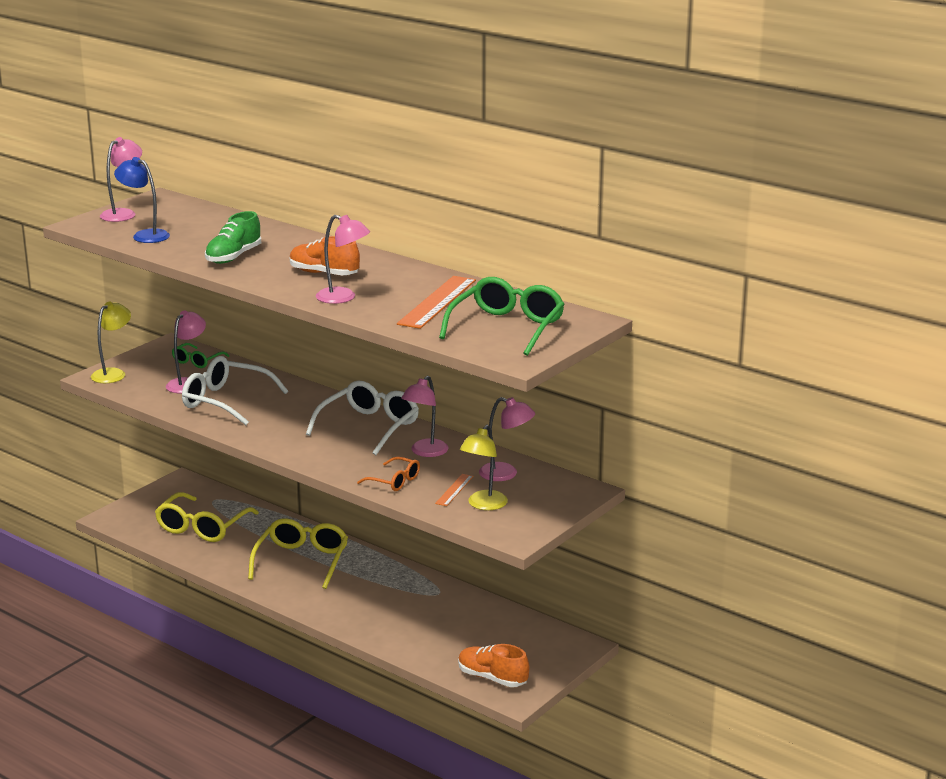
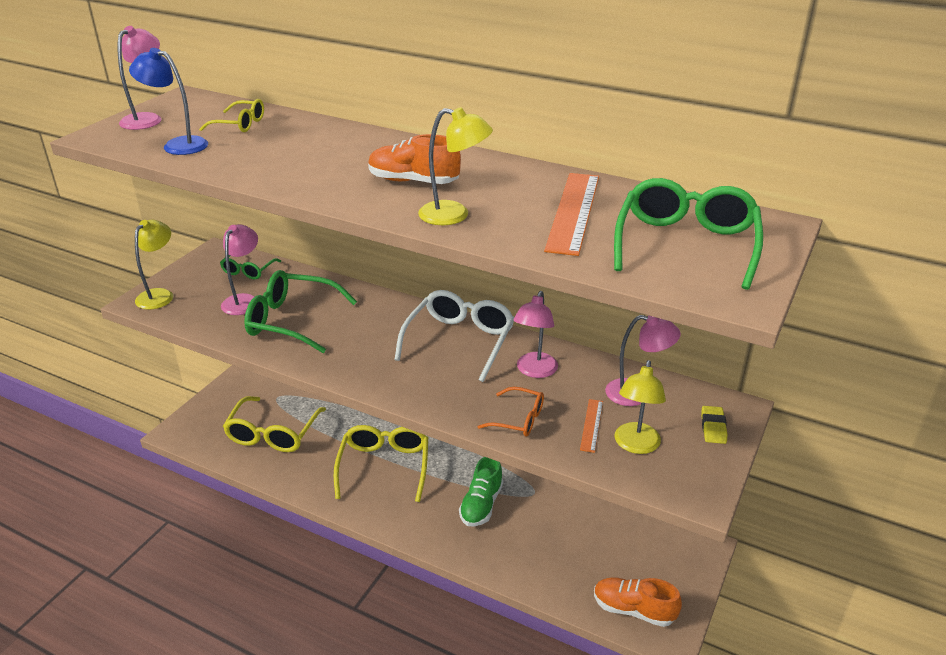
camera: 10 degrees left, 10 degrees up
white glasses [182,356,288,425] -> green glasses [244,270,357,353]
green shoe [205,211,261,264] -> green shoe moved to [459,457,503,526]
pink lamp [316,215,370,304] -> yellow lamp [418,107,493,225]
none -> yellow glasses [199,99,264,132]
none -> yellow eraser [701,406,728,444]

